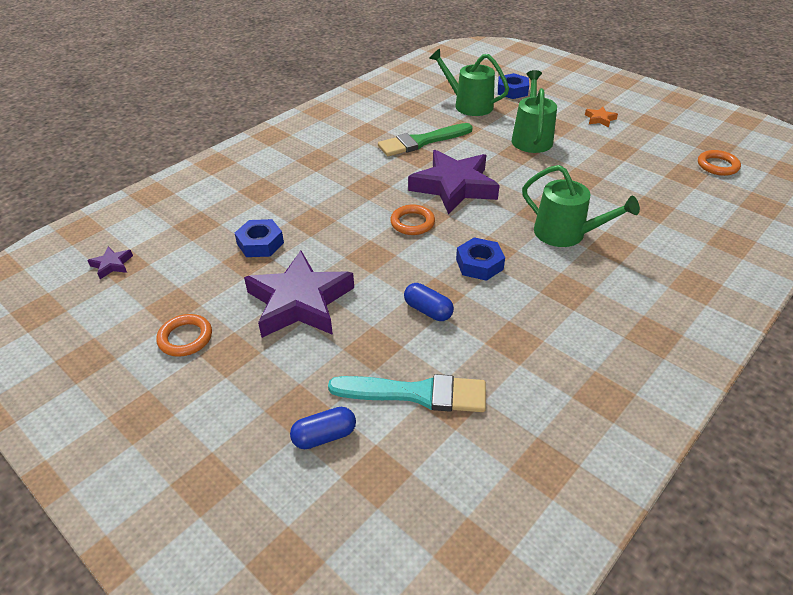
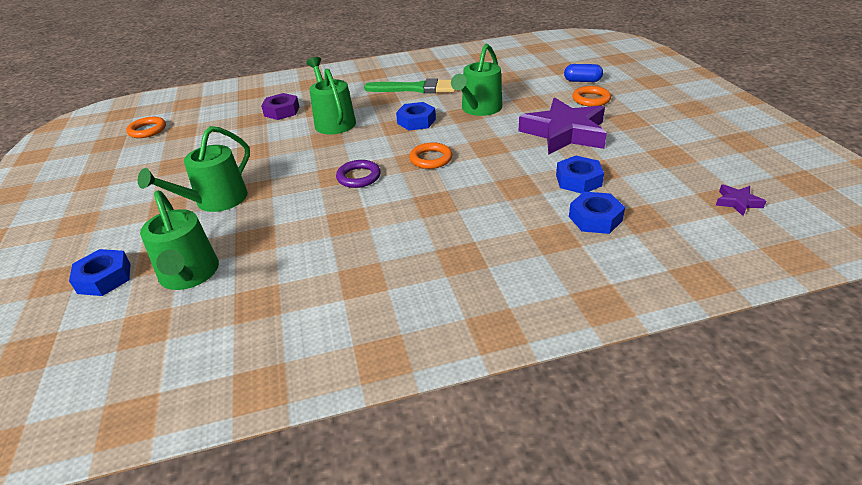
camera: 145 degrees left, 5 degrees down
orange ring [156,314,212,357] -> orange ring moved to [572,86,611,107]
turquoise brush [328,374,486,412] -> none
green brush [378,123,473,156] -> green brush moved to [364,78,455,93]
blue capsule [404,283,454,321] -> green watering can [451,44,502,116]
purple star [408,150,500,215] -> purple ring [336,160,381,188]
orange star [585,107,618,127] -> none
none -> purple nut [261,93,299,120]
none -> blue nut [569,192,625,234]

